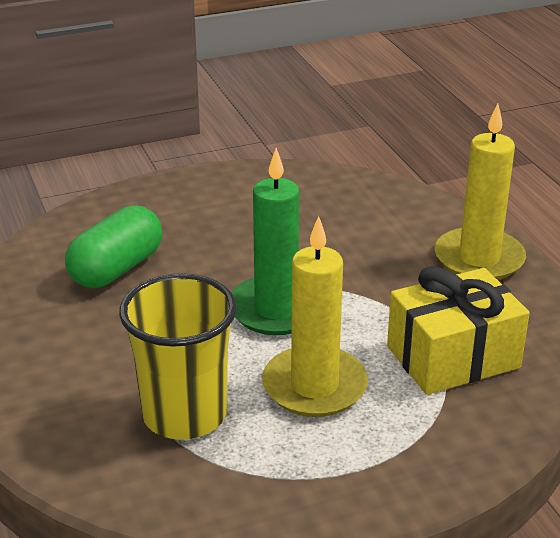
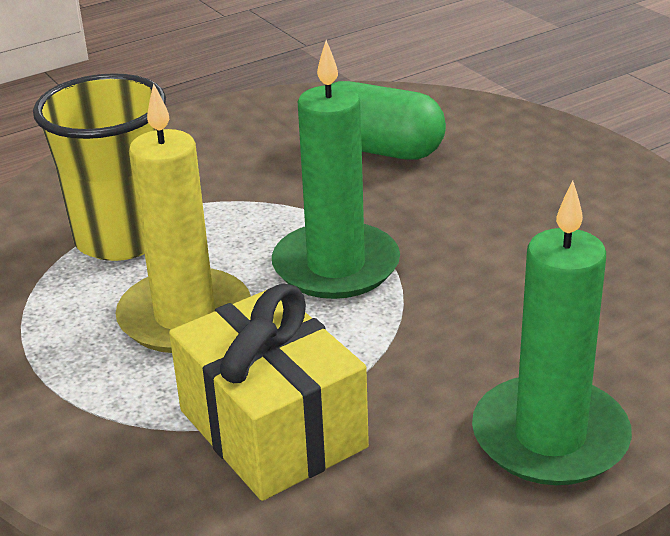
camera: 80 degrees right, 0 degrees up
yellow candle [435,104,526,280] -> green candle [472,180,632,485]

